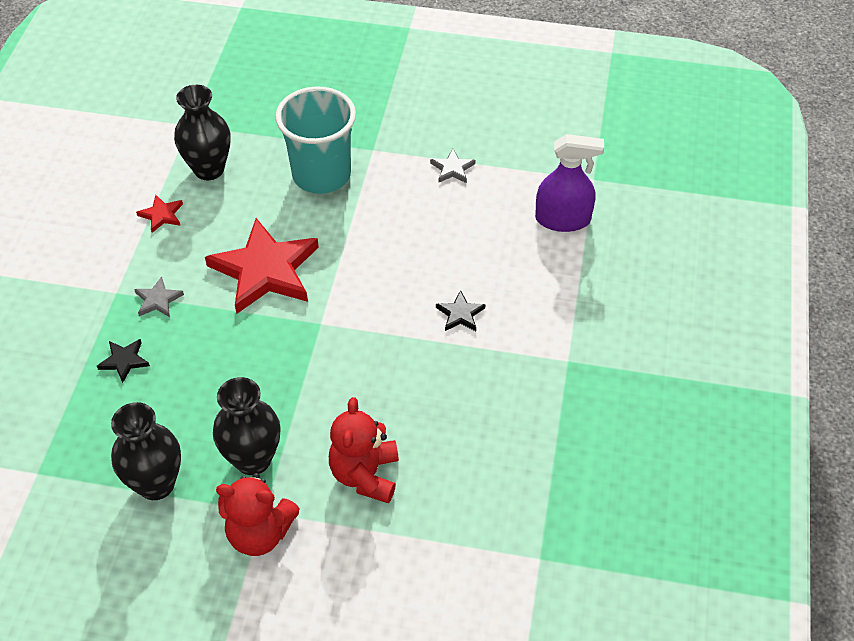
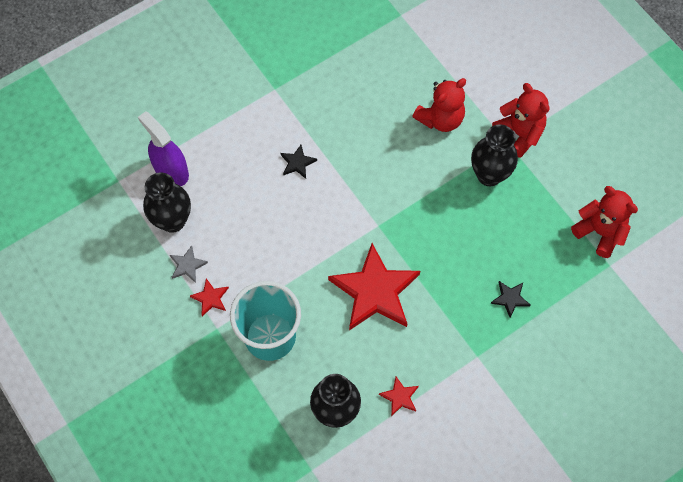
camera: 135 degrees left, 15 degrees up
black vase [111,402,181,500] -> black vase moved to [143,172,191,233]
grey star [134,277,184,317] -> none
none -> red star [190,278,229,316]
none -> red teddy bear [571,186,638,258]

